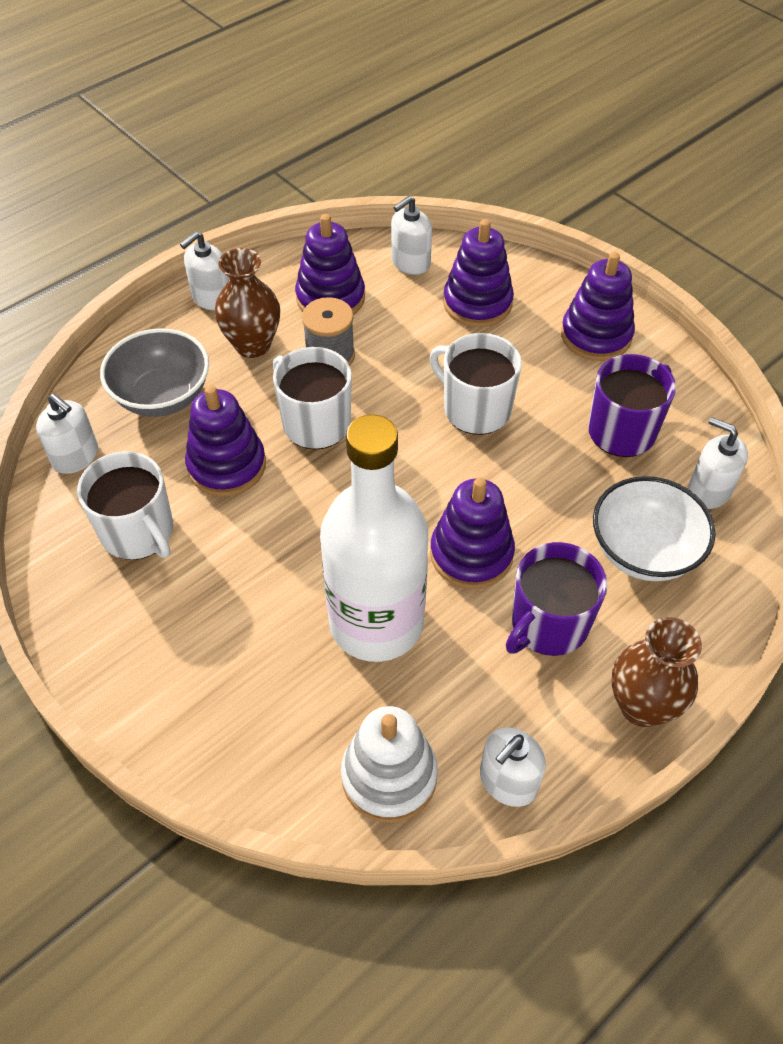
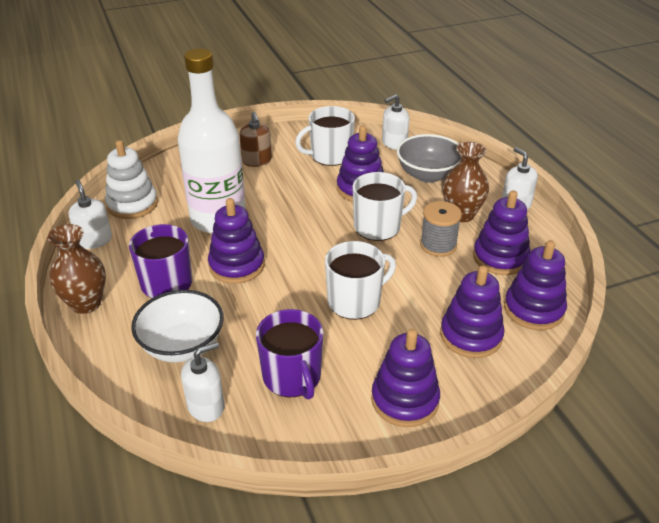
camera: 110 degrees right, 15 degrees down
white soap dispenser [391,196,432,275] -> purple stacking toy [504,240,567,330]
none -> brown soap dispenser [239,111,272,167]

